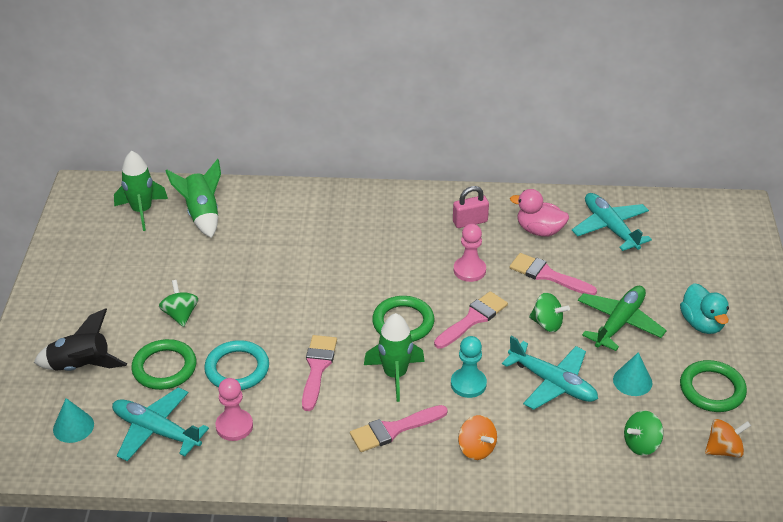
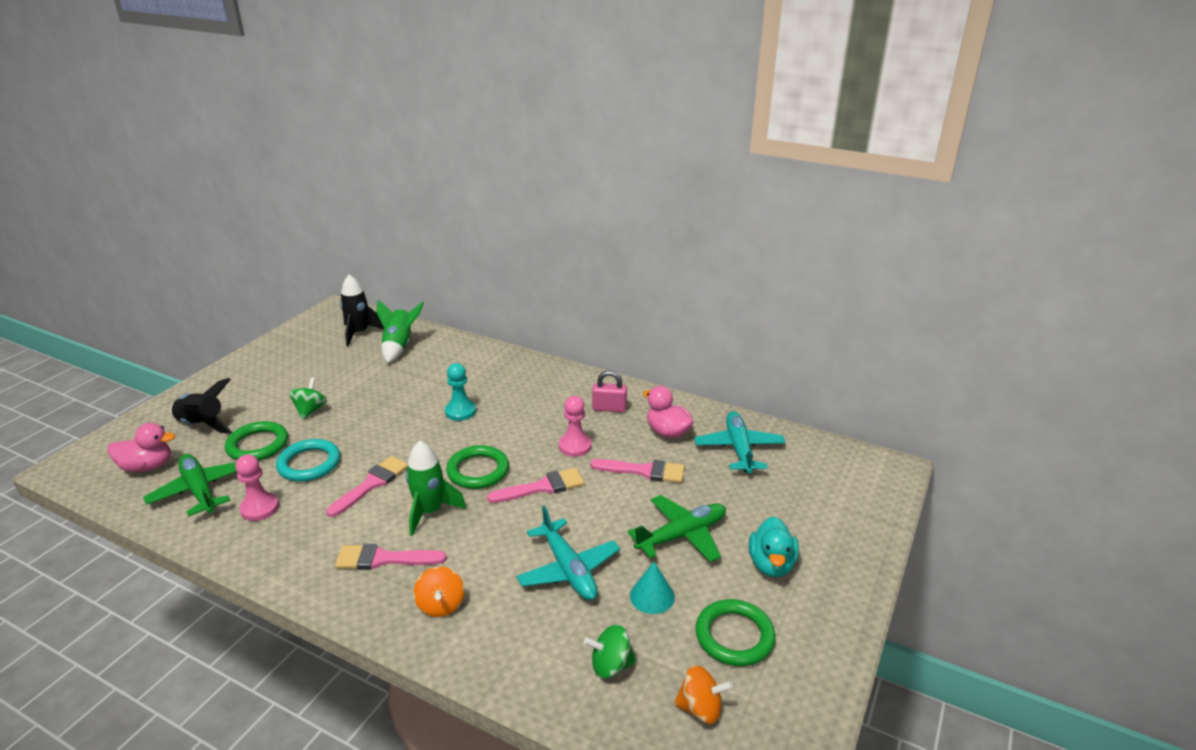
camera: 25 degrees right, 10 degrees down
turquoise cone [53,398,94,443] -> pink duck [108,423,175,472]
turquoise plane [112,387,209,461] -> green plane [143,454,237,516]
green rocket [114,151,168,231] -> black rocket [340,274,384,347]
turquoise pawn [451,336,487,398] -> turquoise pawn moved to [445,363,476,421]
pink brush [509,253,597,295] -> pink brush turned 135 degrees clockwise [590,459,685,483]
green spinning top [529,293,570,332] -> none

